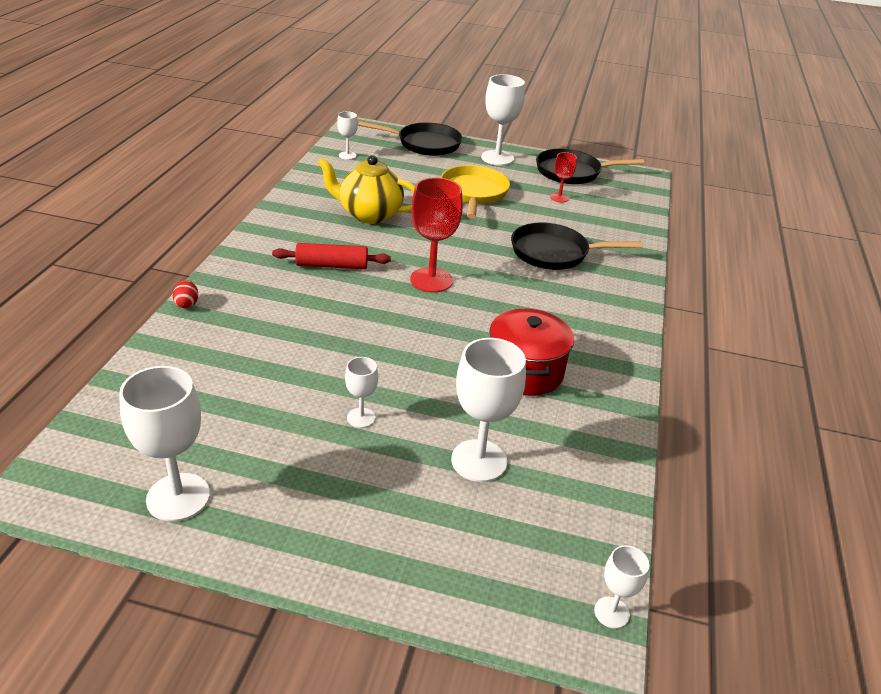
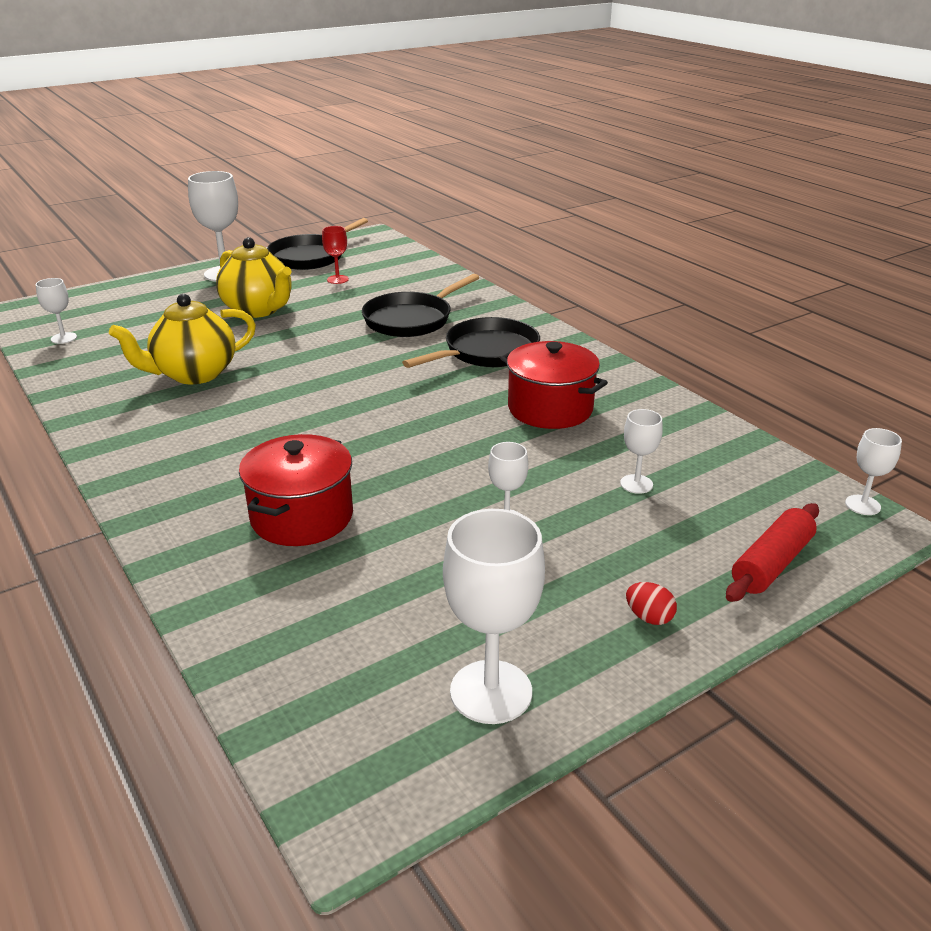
camera: 45 degrees left, 5 degrees down
red egg [173,280,198,308] -> red egg moved to [626,582,677,625]
red rolling pin [272,243,391,269] -> red rolling pin moved to [726,503,819,602]
black pan [358,121,462,156] -> black pan moved to [402,317,540,368]
red goblet [410,178,463,292] -> none
yellow pan [441,165,510,219] -> yellow teapot [216,237,292,318]
white goblet [451,338,526,482] -> white goblet [620,409,663,494], size x0.53
none -> red pot [239,434,353,546]

